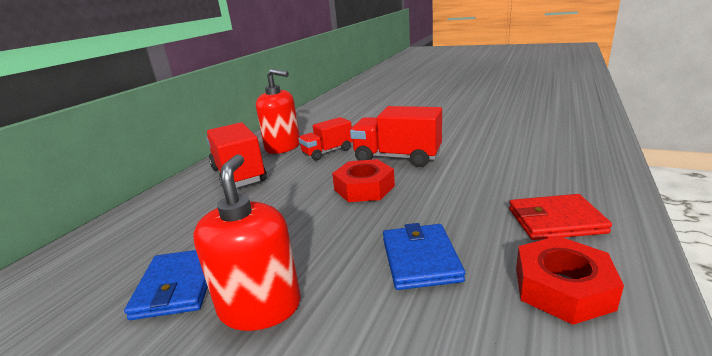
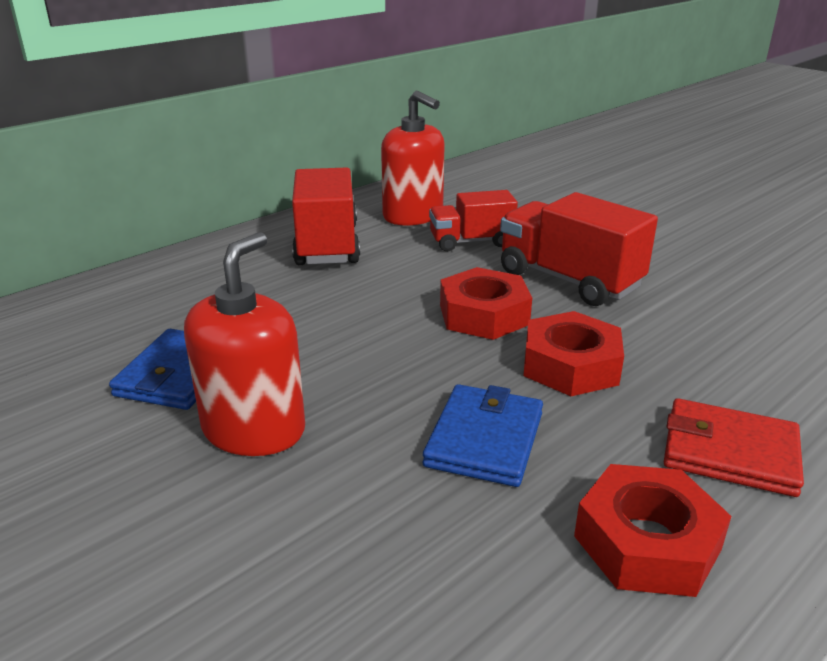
camera: 20 degrees right, 5 degrees up
none -> red nut [523,311,624,396]

